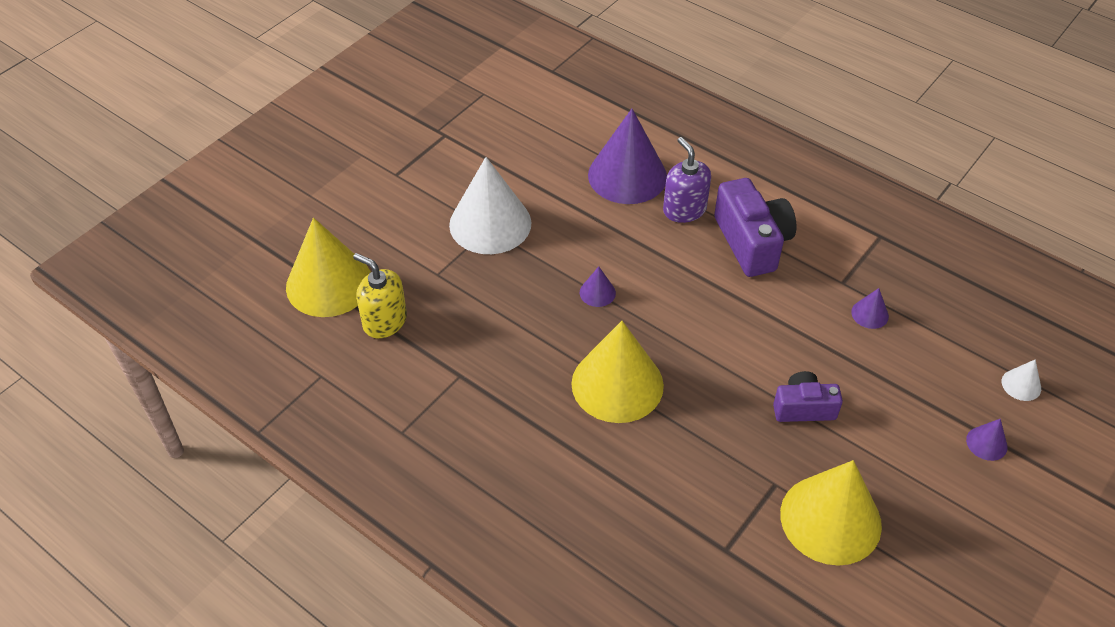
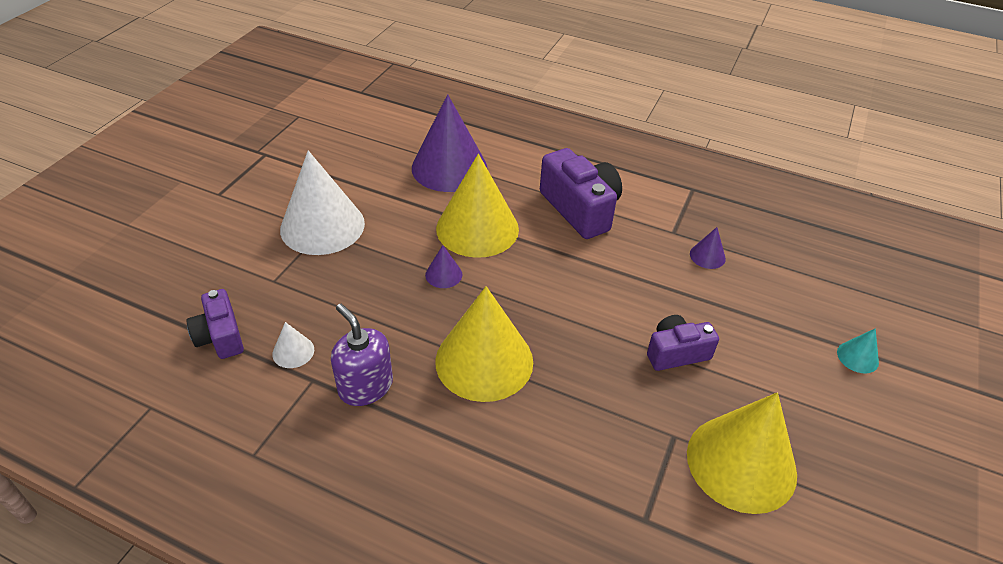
camera: 15 degrees left, 5 degrees down
yellow cone [286,218,371,317] -> yellow cone moved to [436,154,519,258]
yellow soap dispenser [353,253,407,338] -> purple camera [186,289,244,359]
purple soap dispenser [663,137,711,223] -> purple soap dispenser moved to [331,304,393,406]
purple cone [966,419,1008,461] -> turquoise cone [837,328,879,373]
white cone [1002,359,1041,401] -> white cone moved to [272,322,314,368]

